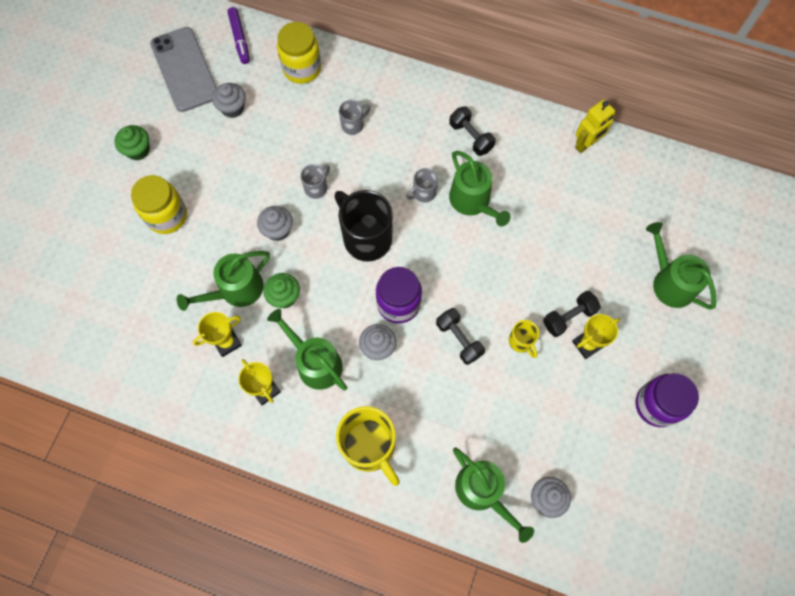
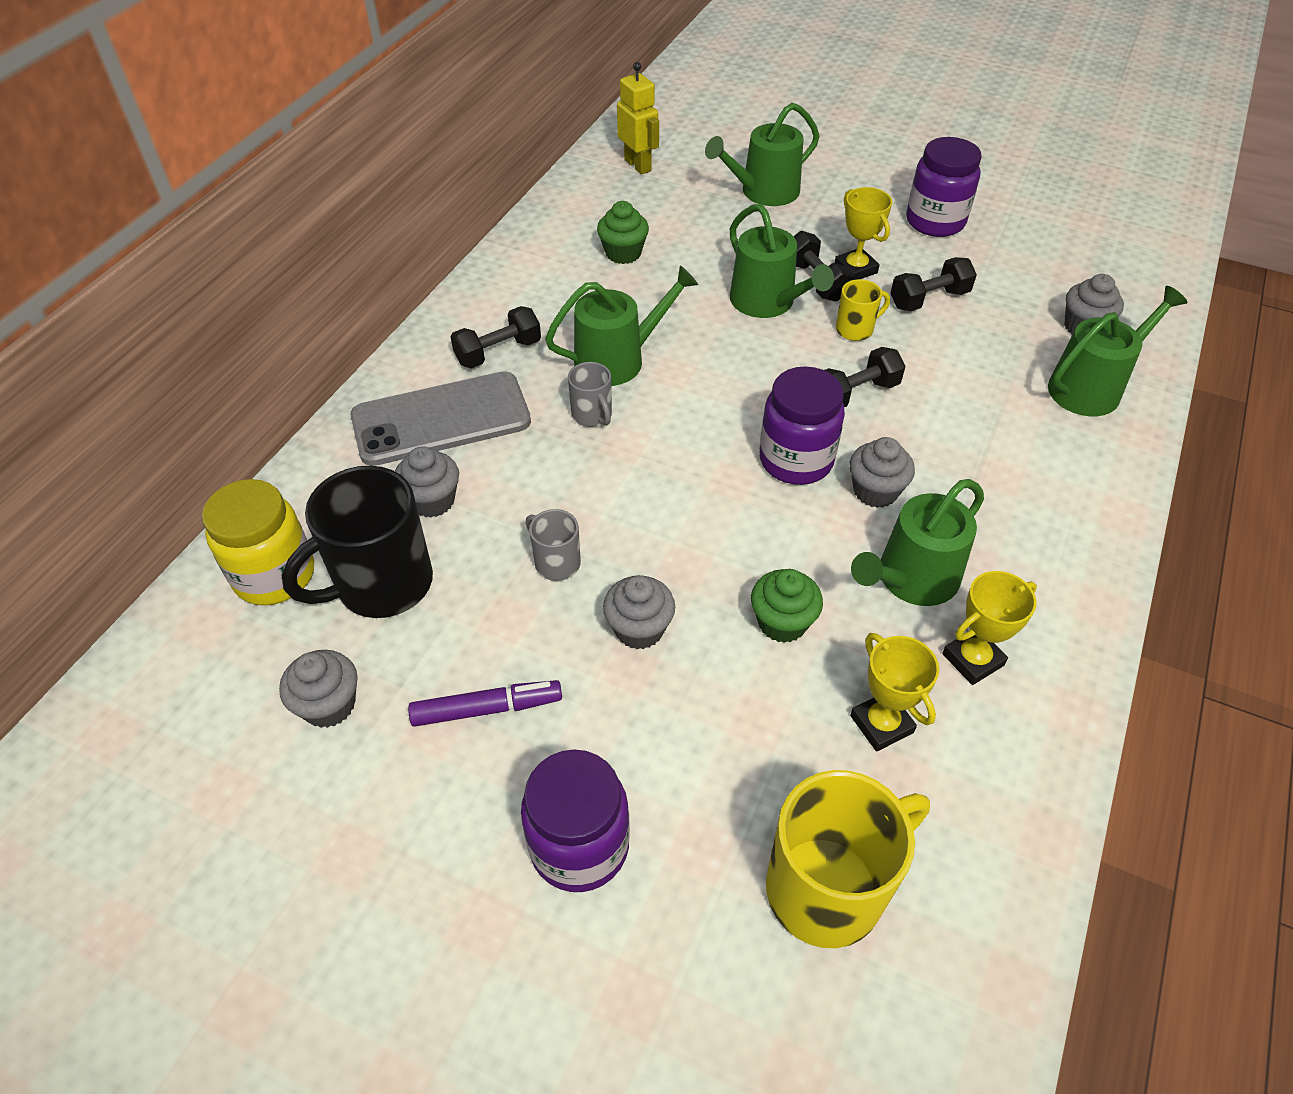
camera: 85 degrees left, 20 degrees down
green cupcake [115,125,150,160] -> green cupcake moved to [597,201,649,264]
yellow jar [131,175,187,234] -> purple jar [521,749,630,892]
grey phone [150,27,217,112] -> grey phone moved to [351,371,531,466]
green watering can [177,251,270,311] -> green watering can moved to [730,204,834,318]
purple marker [228,7,250,64] -> purple marker moved to [408,680,562,727]
black mug [335,190,393,261] -> black mug moved to [282,466,433,618]
yellow mug [336,406,400,486] -> yellow mug moved to [766,770,930,948]
grey mug [339,100,370,135] -> grey cupcake [395,447,459,517]
yellow robot [575,100,616,153] -> yellow robot moved to [617,62,659,175]
none -> black dumbbell [890,257,977,311]

